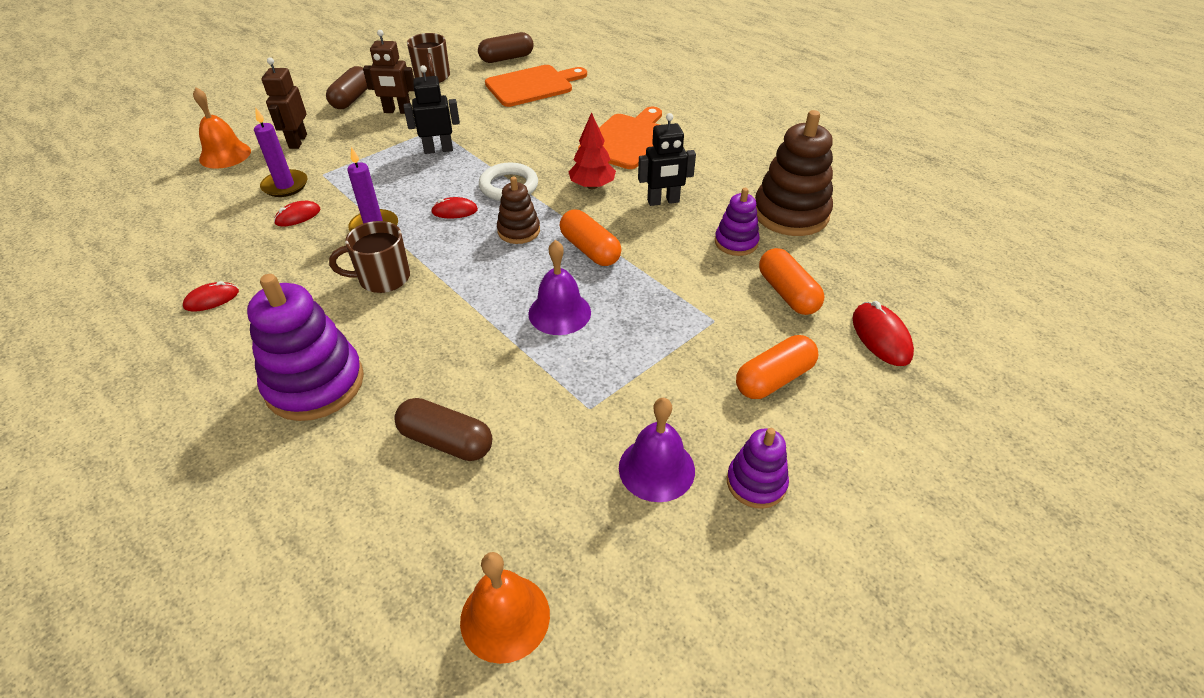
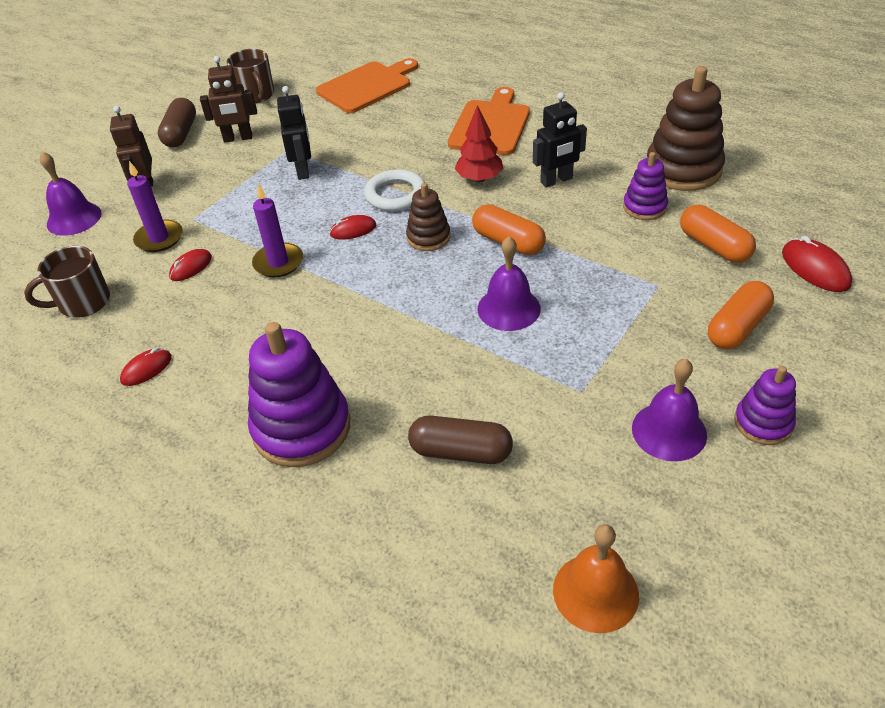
camera: 10 degrees left, 0 degrees up
orange bell [193,88,251,169] -> purple bell [40,151,102,236]
brown mug [329,221,410,293] -> brown mug moved to [24,246,110,318]
black robot [404,65,460,154] -> black robot turned 105 degrees clockwise [277,86,311,180]
brown capsule [478,32,534,63] -> none

